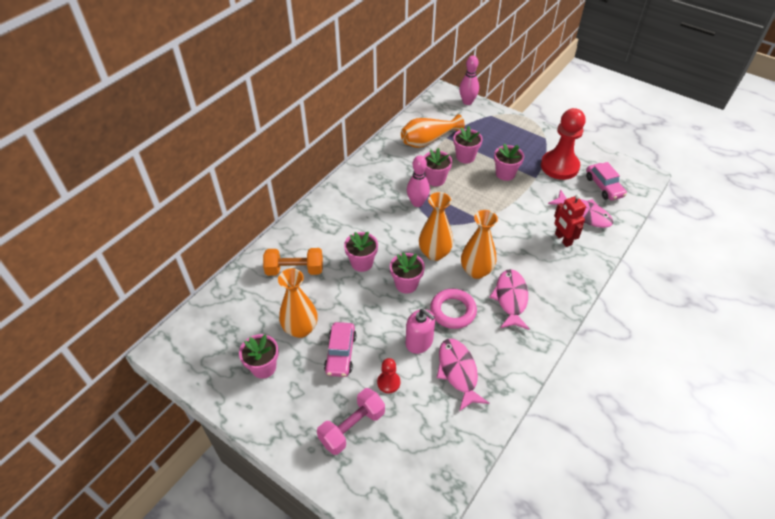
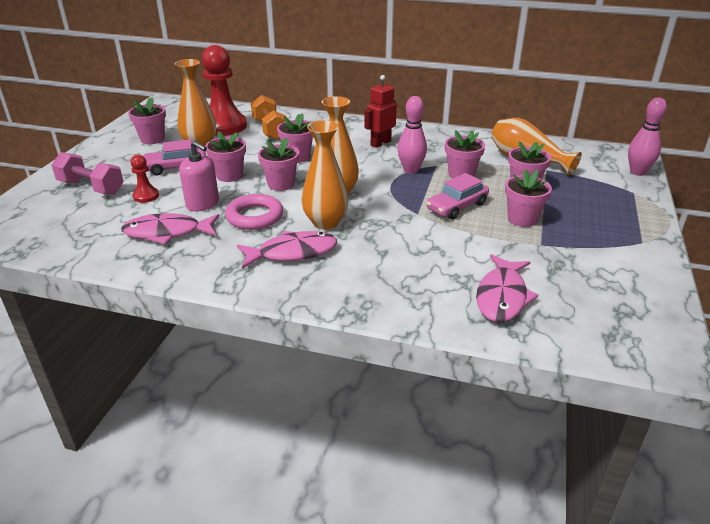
camera: 70 degrees right, 15 degrees down
pink soap dispenser [406,309,435,354] -> pink soap dispenser turned 75 degrees counterclockwise [179,141,219,212]
pink fish [437,339,489,411] -> pink fish turned 150 degrees counterclockwise [121,213,219,244]
red pawn [541,108,586,180] -> red pawn moved to [202,45,247,136]
red robot [554,194,586,247] -> red robot moved to [364,75,397,148]
pink car [586,162,627,201] -> pink car moved to [426,173,489,220]
none -> pink flower pot [205,131,246,182]

